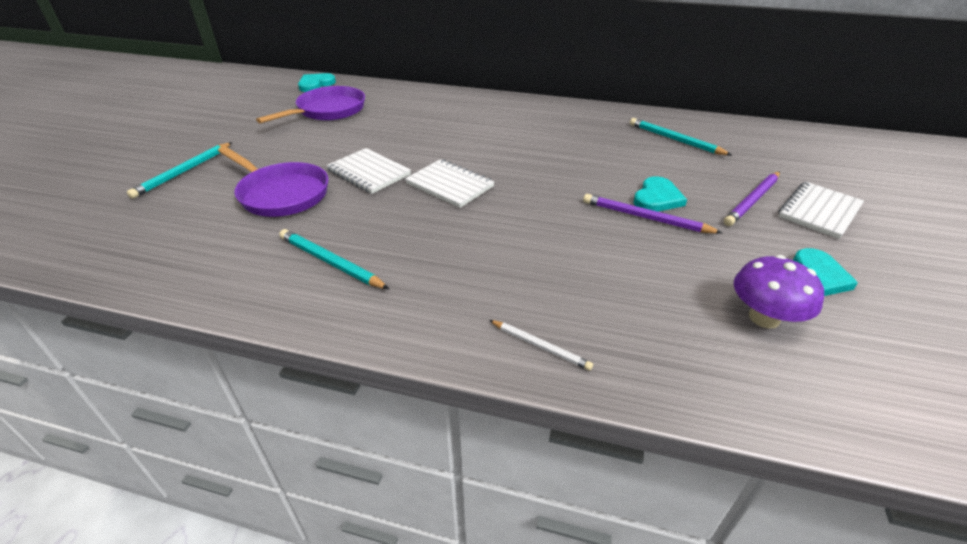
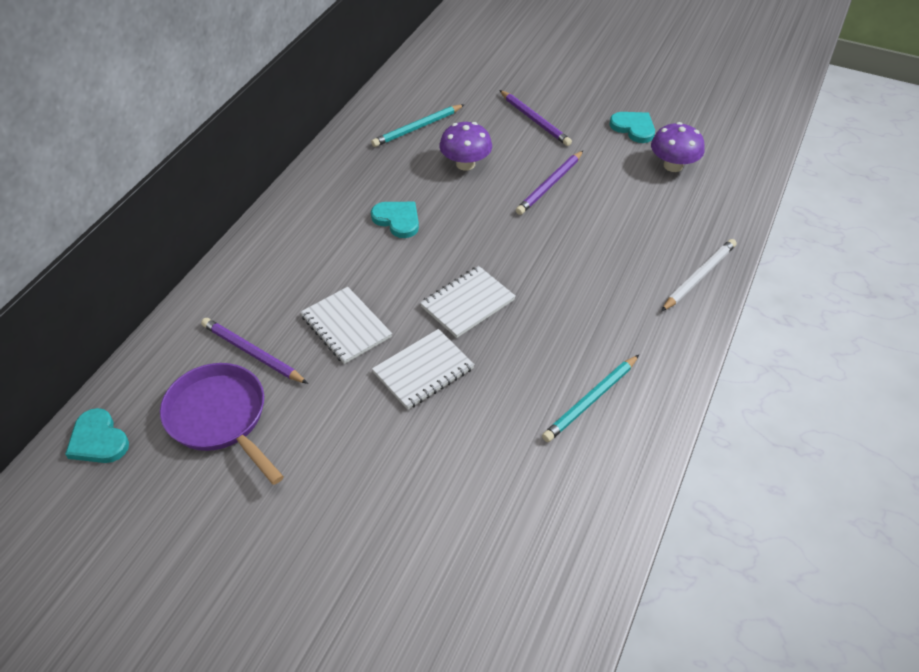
camera: 80 degrees left, 10 degrees up
turquoise pencil [127,142,232,199] -> none
purple pan [218,146,329,217] -> none
white pencil [489,320,593,370] -> white pencil [661,239,737,312], size x1.58
turquoise heart [633,176,687,212] -> turquoise heart moved to [371,202,419,238]
white notebook [778,182,864,239] -> white notebook moved to [300,287,392,364]
none -> purple pencil [201,318,308,384]
none -> purple mushroom [439,122,492,171]

